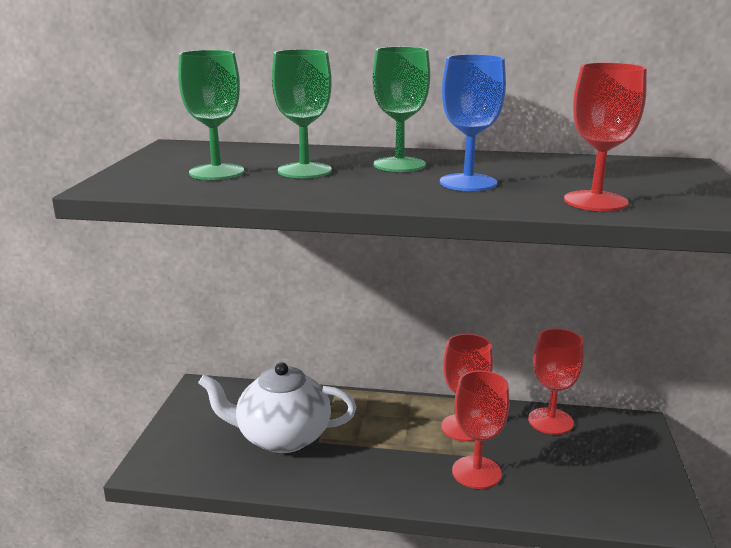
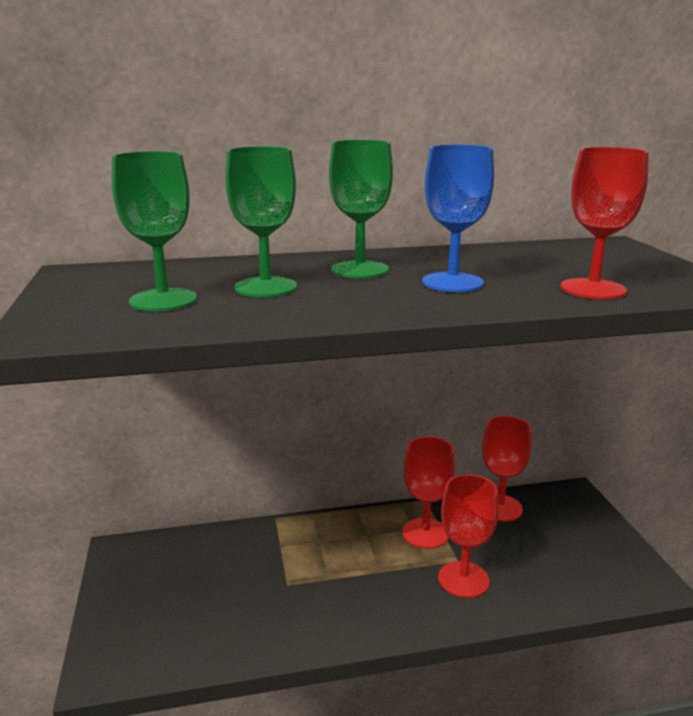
camera: 20 degrees left, 0 degrees up
white teapot [198,362,356,453] -> none

